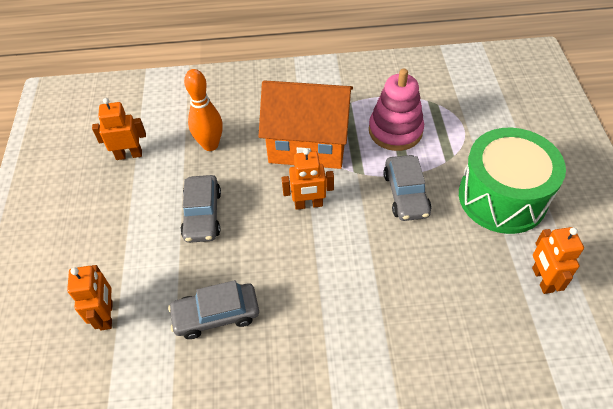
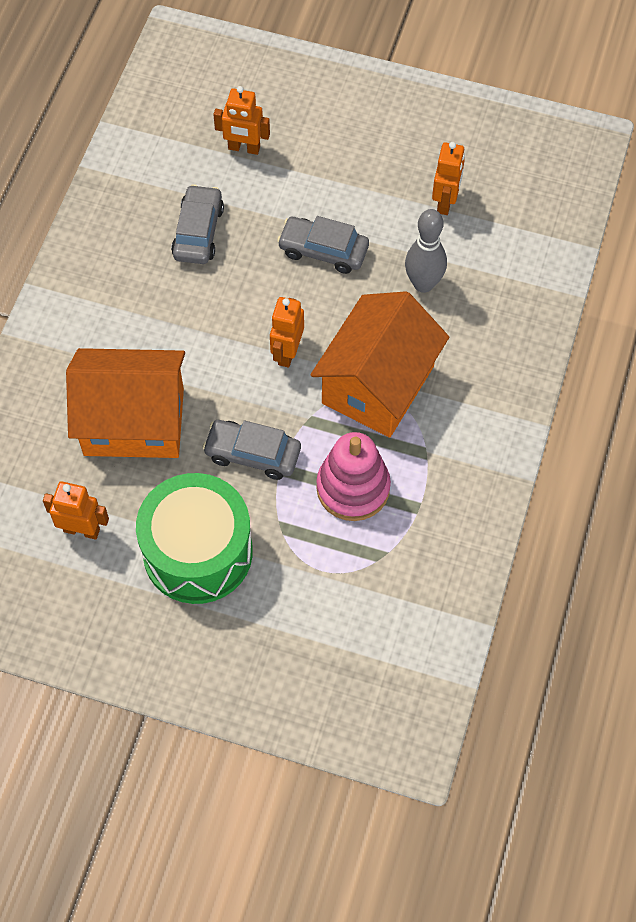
camera: 110 degrees right, 10 degrees up
orange bowling pin [184,69,223,151] -> grey bowling pin [405,209,447,293]
none -> orange house [66,348,185,458]

